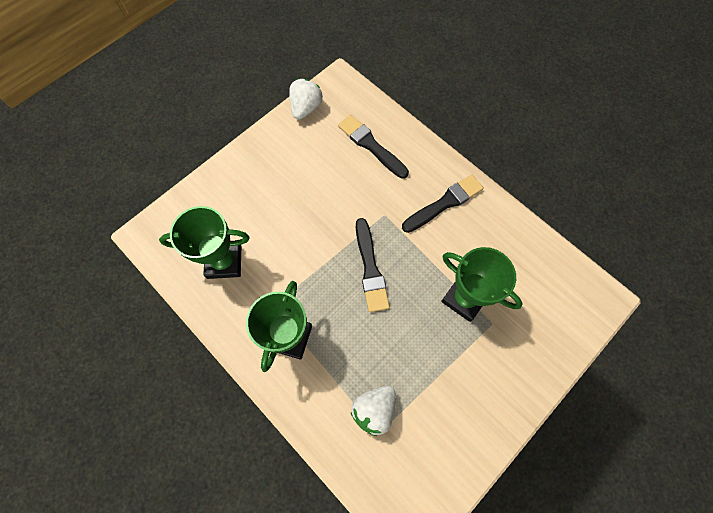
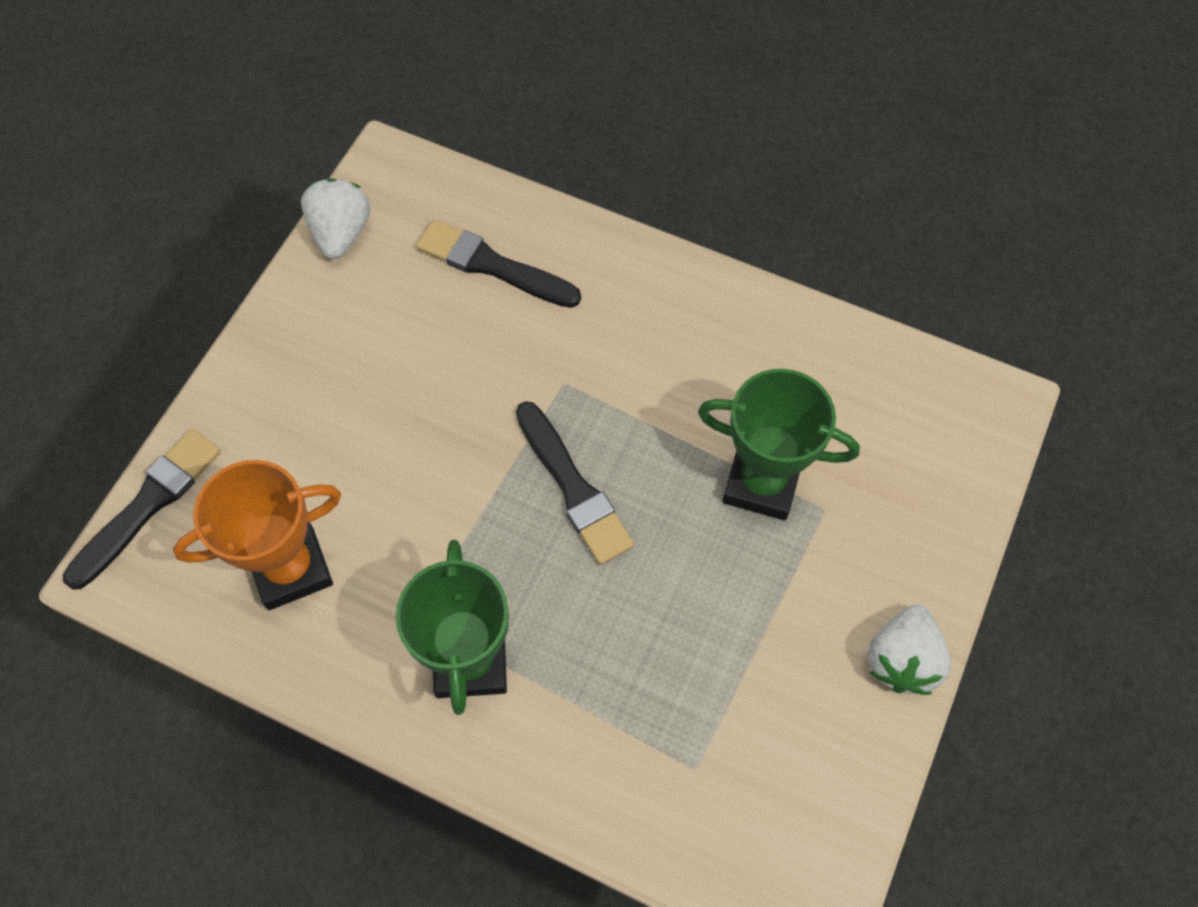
camera: 20 degrees left, 5 degrees down
green trophy [159,206,249,279] -> orange trophy [173,460,341,610]
white strawberry [351,386,396,436] -> white strawberry moved to [867,604,951,695]
black brush [402,175,484,233] -> black brush moved to [63,429,221,590]

